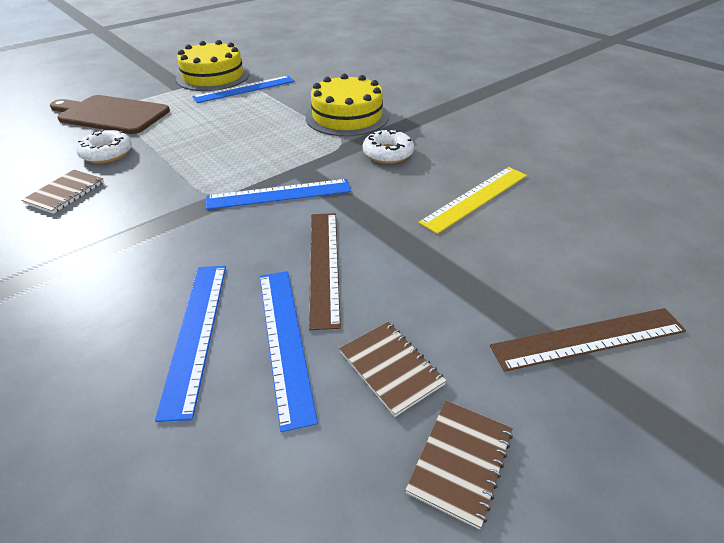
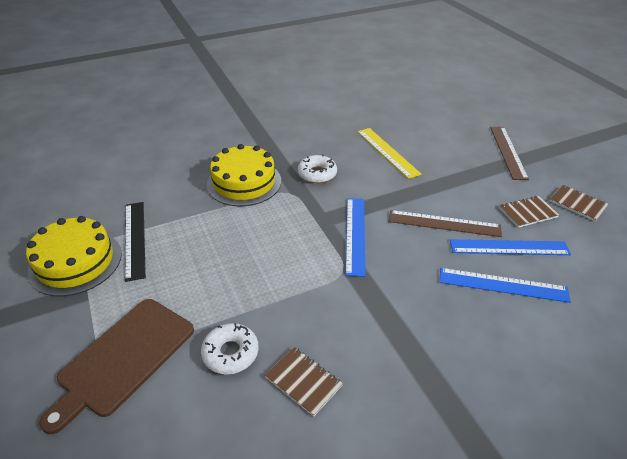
camera: 75 degrees left, 0 degrees up
blue ruler [192,76,295,103] -> black ruler [125,202,146,282]

